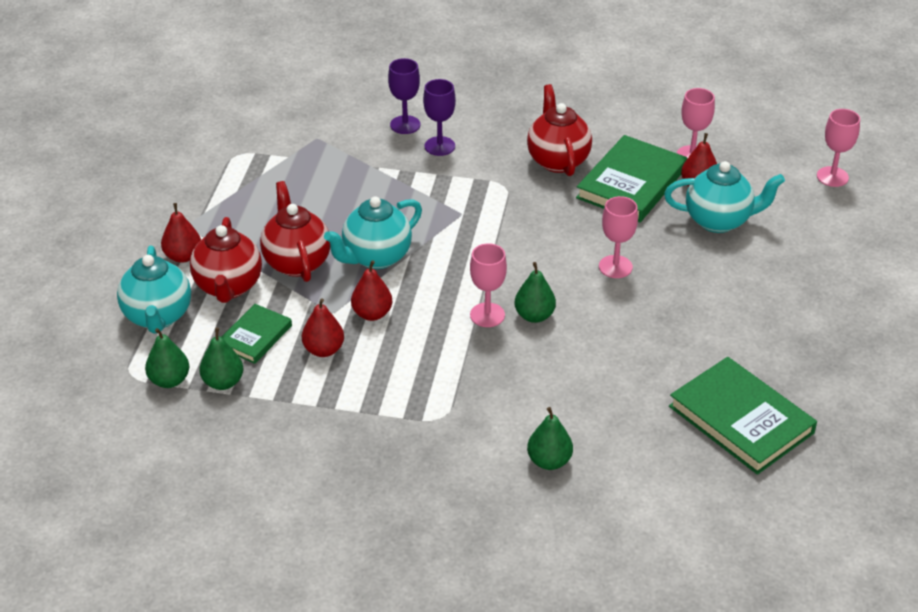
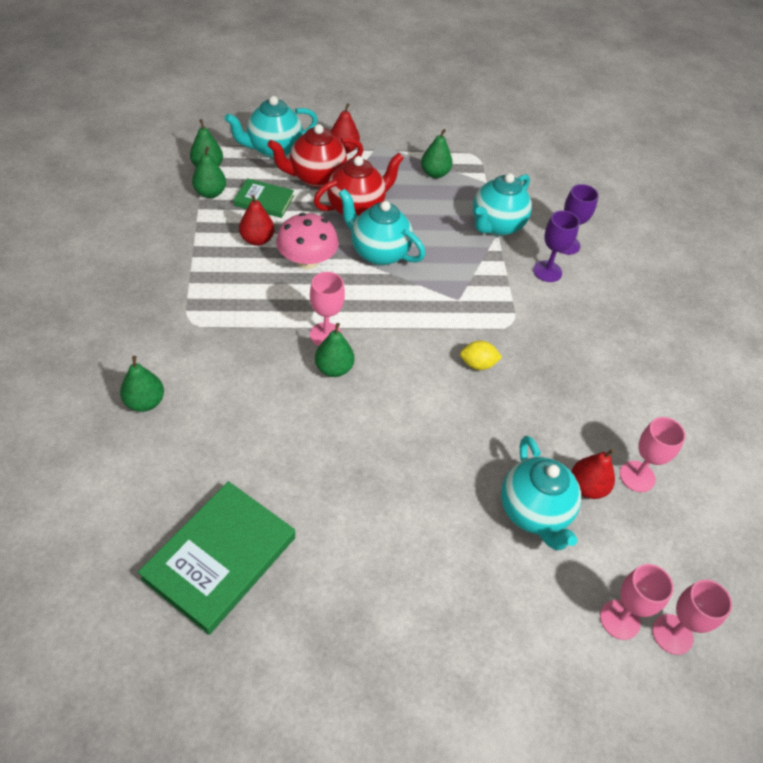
camera: 70 degrees right, 10 degrees up
red pear [351,260,392,321] -> pink mushroom [276,213,339,269]
red teapot [527,84,592,176] -> none
green book [576,135,687,222] -> none
pink goblet [599,196,638,278] -> pink goblet moved to [600,564,674,640]
none -> green pear [421,129,453,178]
none -> yellow lemon [460,341,502,370]
none -> turquoise teapot [473,173,532,236]

